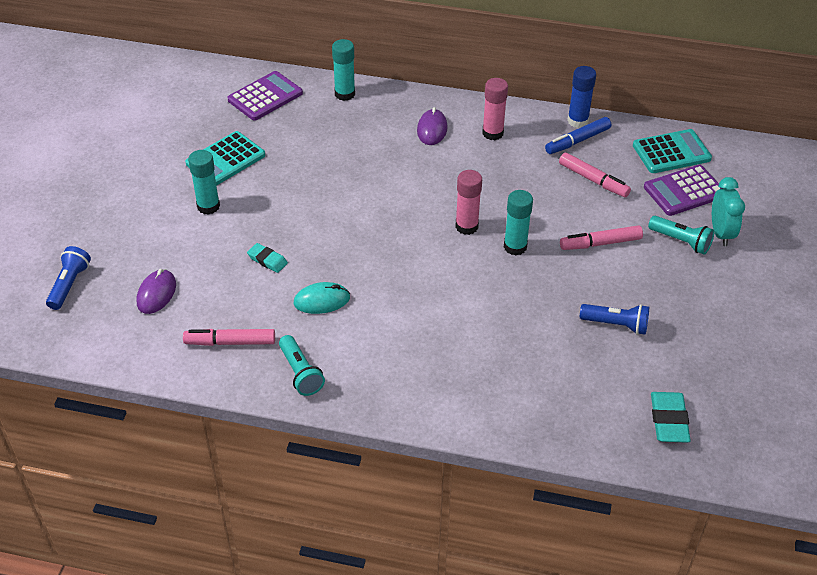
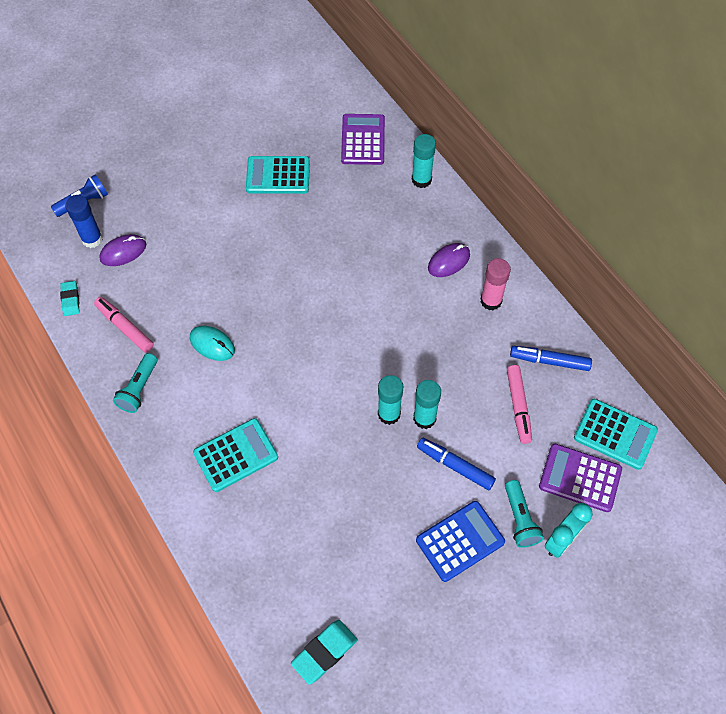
camera: 45 degrees right, 15 degrees up
turquoise glue stick [188,150,220,215] -> turquoise glue stick moved to [413,380,441,429]
purple calculator [227,71,303,121] -> purple calculator turned 90 degrees counterclockwise [341,114,385,165]
turquoise eraser [247,243,288,273] -> turquoise eraser moved to [60,281,80,316]
pink glue stick [455,170,482,235] -> none
pink marker [560,225,643,250] -> blue marker [417,438,496,490]
blue glue stick [567,66,596,128] -> blue glue stick moved to [65,195,103,248]
blue flashlight [580,304,649,335] -> none
none -> turquoise calculator [193,418,278,492]
none -> blue calculator [416,501,505,582]

